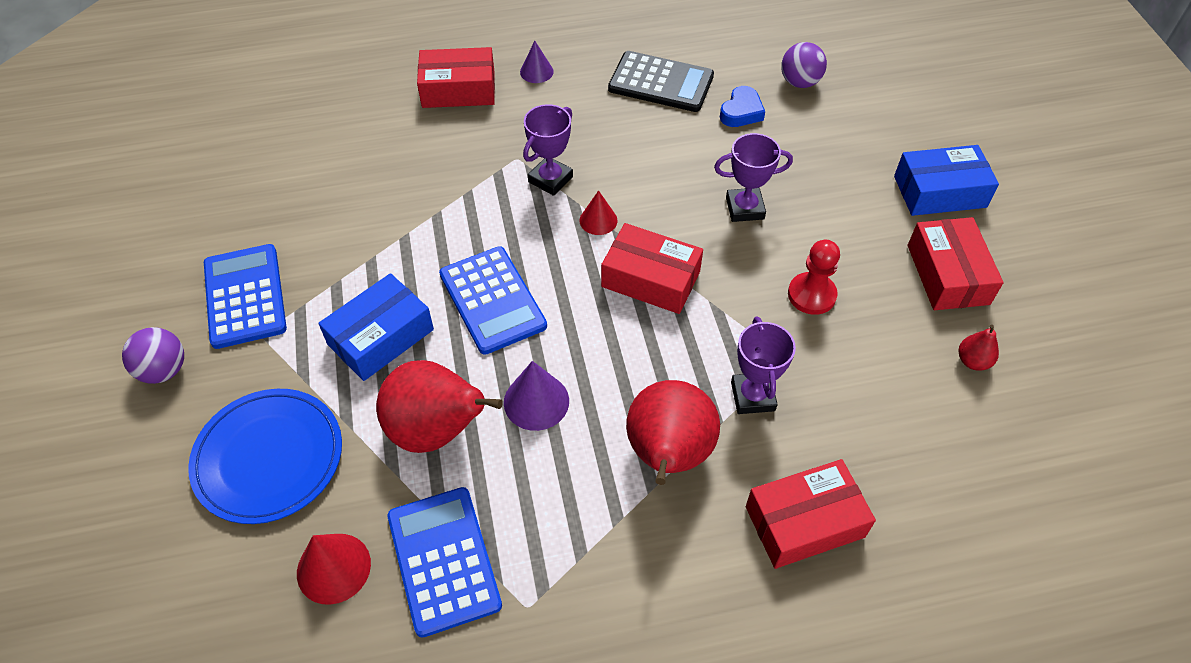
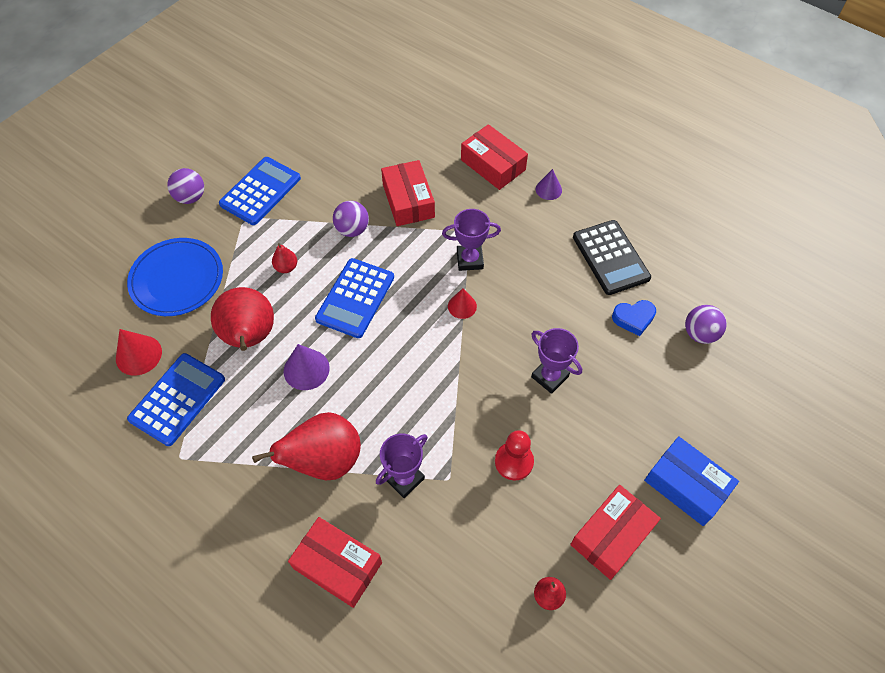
camera: 50 degrees right, 5 degrees up
blue box [318,273,434,381] -> red pear [272,243,297,273]
red box [601,223,703,314] -> red box moved to [381,160,435,226]
none -> purple ball [333,201,369,237]

